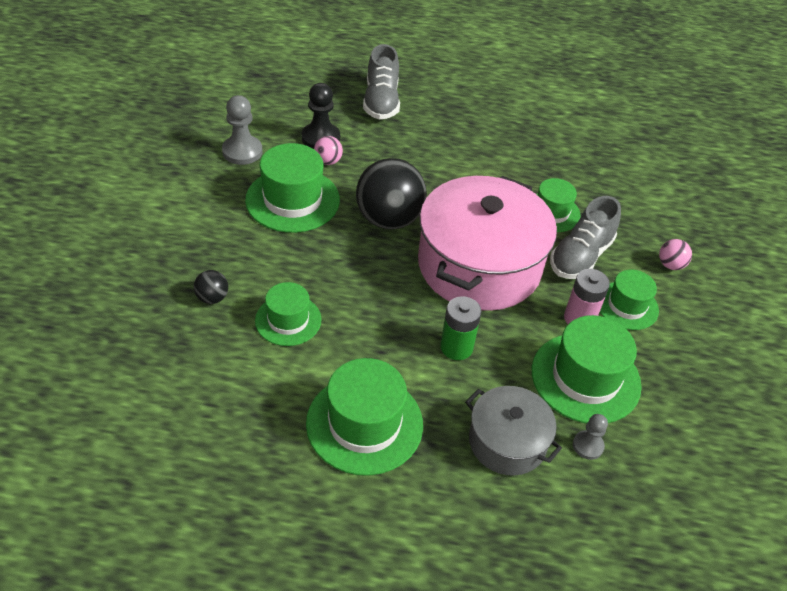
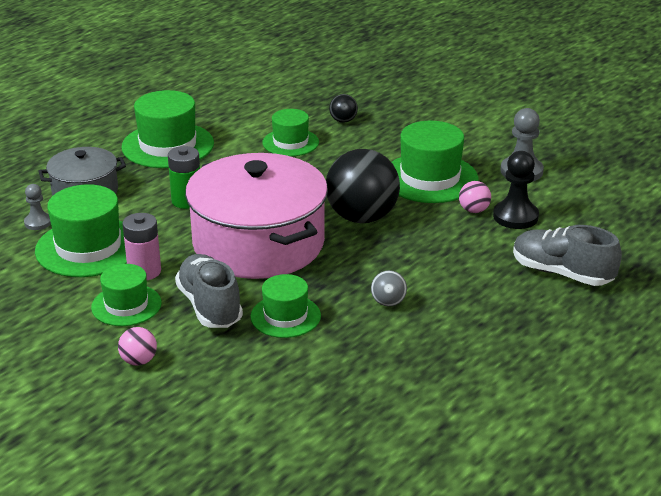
camera: 125 degrees right, 15 degrees down
none -> grey ball [371,270,407,306]

